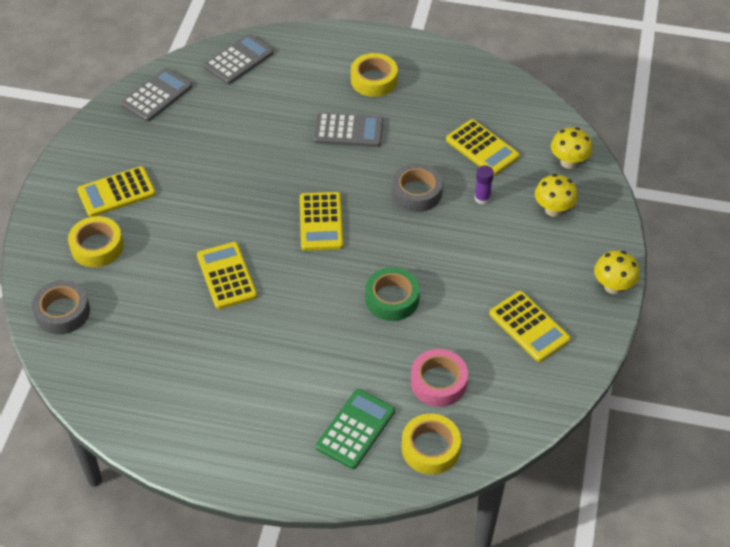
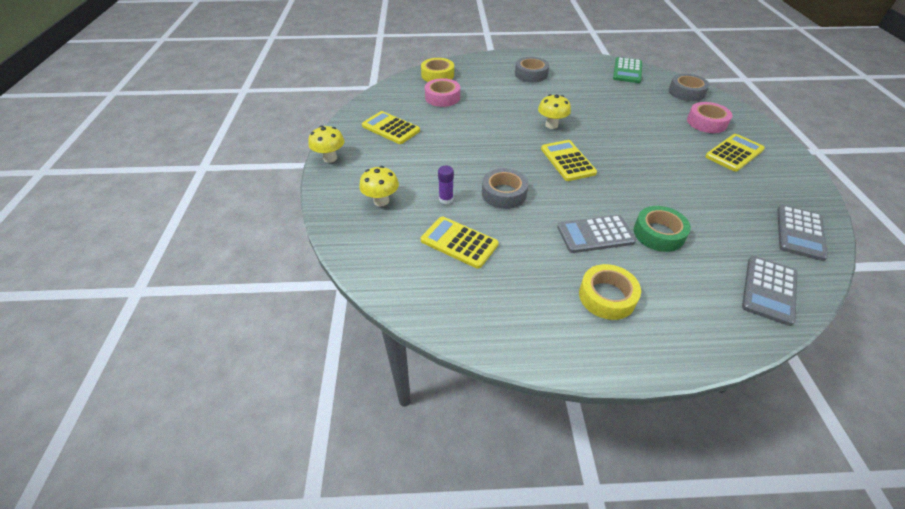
camera: 165 degrees right, 5 degrees down
yellow tape [68,216,123,267] -> pink tape [687,102,732,133]
yellow calculator [197,242,257,309] -> none
green calculator [316,389,395,469] -> green calculator moved to [613,57,642,83]
green tape [366,267,420,321] -> green tape moved to [634,206,691,252]
yellow mushroom [551,127,593,169] -> yellow mushroom moved to [538,94,571,129]
none -> grey tape [515,57,549,82]

